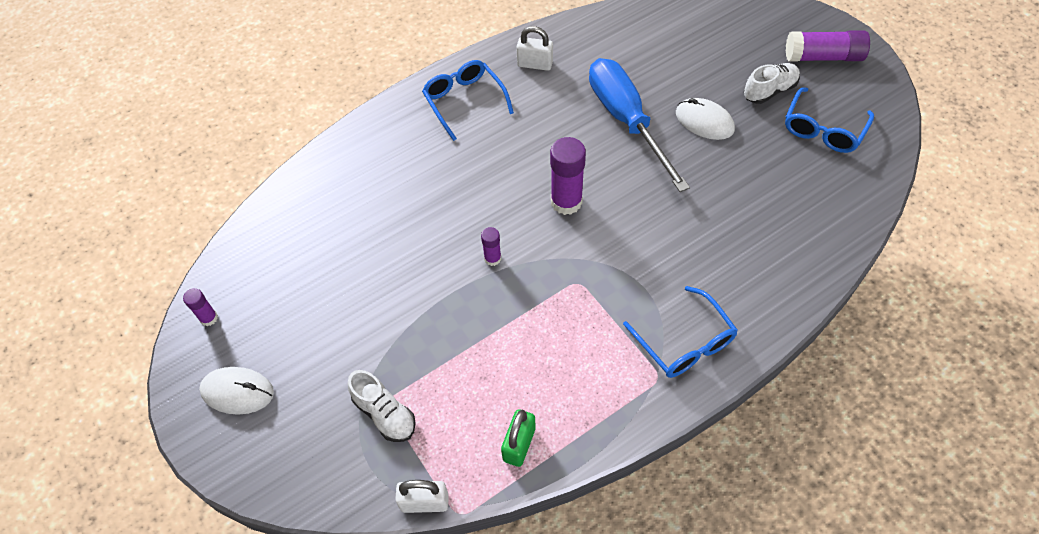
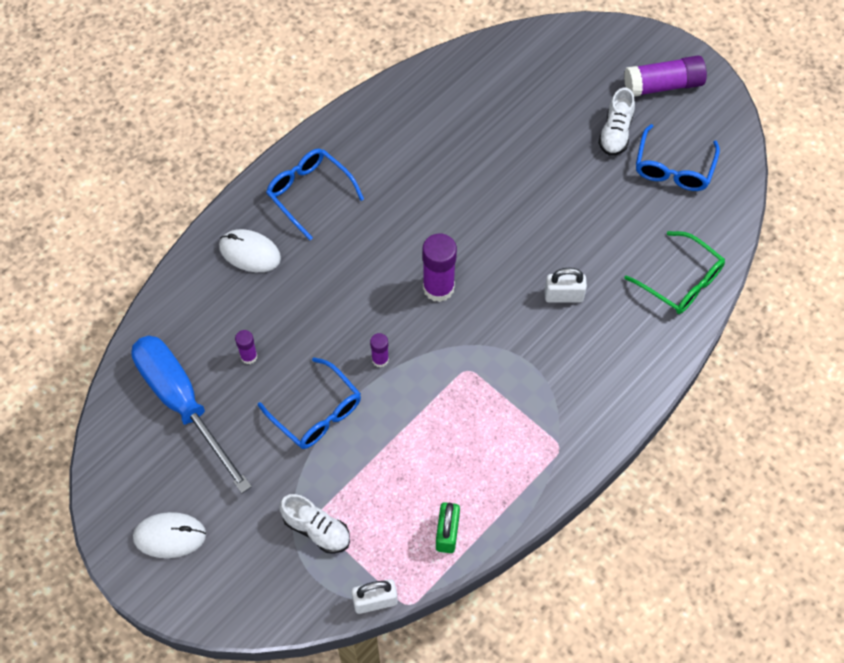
camera: 15 degrees left, 5 degrees up
purple glue stick [183,288,218,326] -> purple glue stick moved to [235,330,257,364]
white padlock [516,26,553,71] -> white padlock moved to [545,268,587,303]
blue screwdriver [589,58,690,192] -> blue screwdriver moved to [131,335,252,493]
blue glasses [623,286,738,378] -> blue glasses moved to [258,357,361,449]
white mouse [676,98,735,140] -> white mouse moved to [219,229,281,272]
white shoe [744,63,800,104] -> white shoe turned 150 degrees clockwise [598,88,635,156]
none -> green glasses [624,231,725,314]

